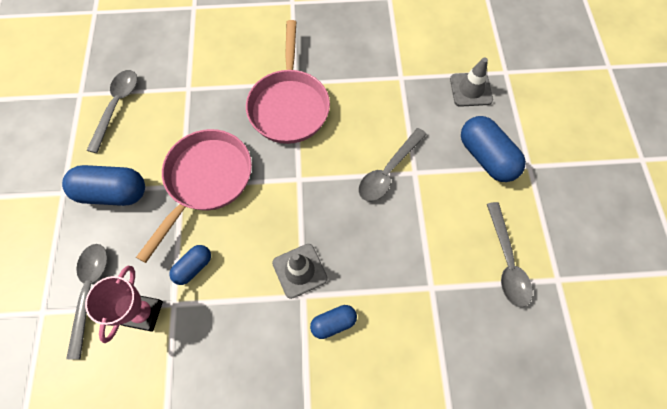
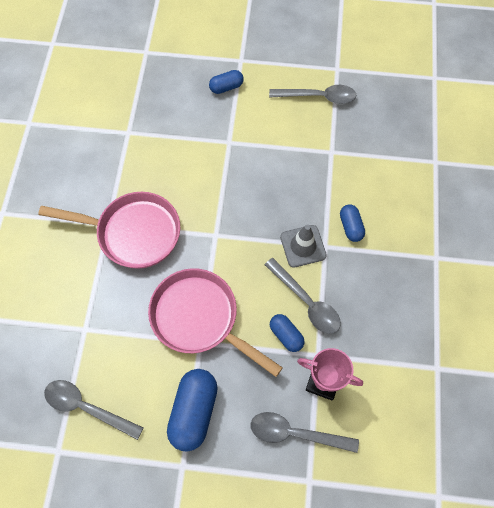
camera: 80 degrees left, 0 degrees up
grey spoon [359,128,427,202] -> grey spoon moved to [265,258,341,334]
grey traffic cone [450,57,493,107] -> none
blue capsule [461,116,526,182] -> blue capsule [209,70,244,94], size x0.56

